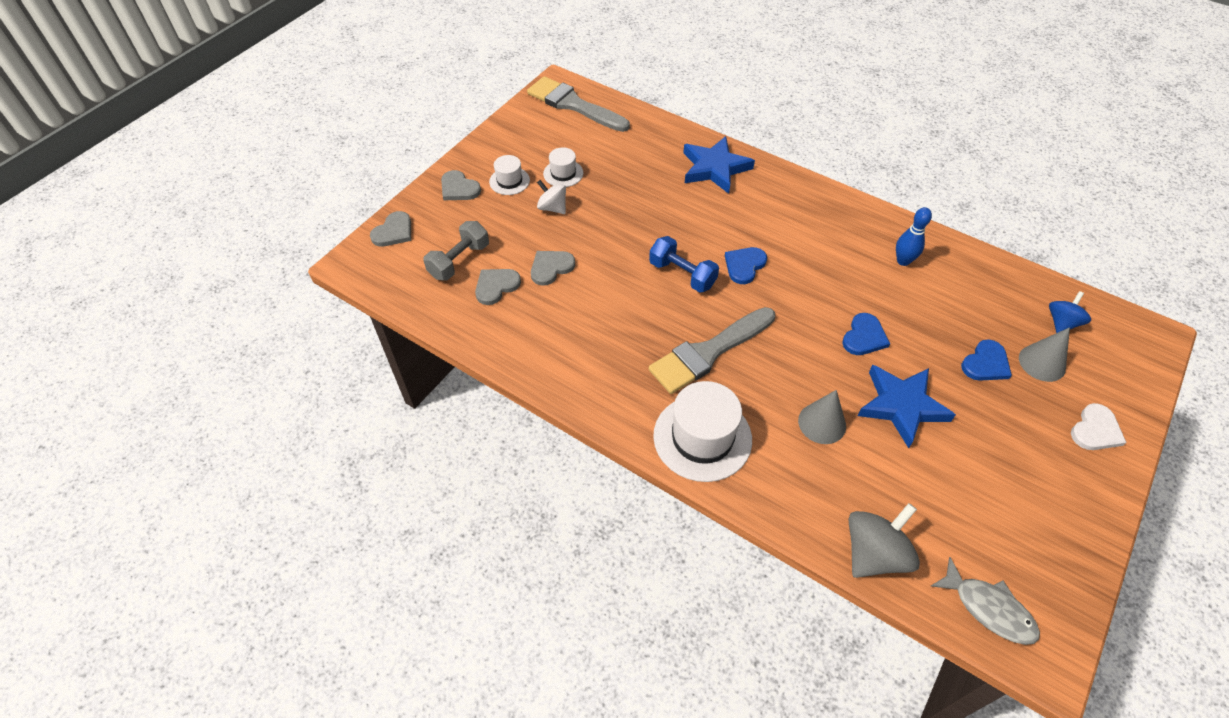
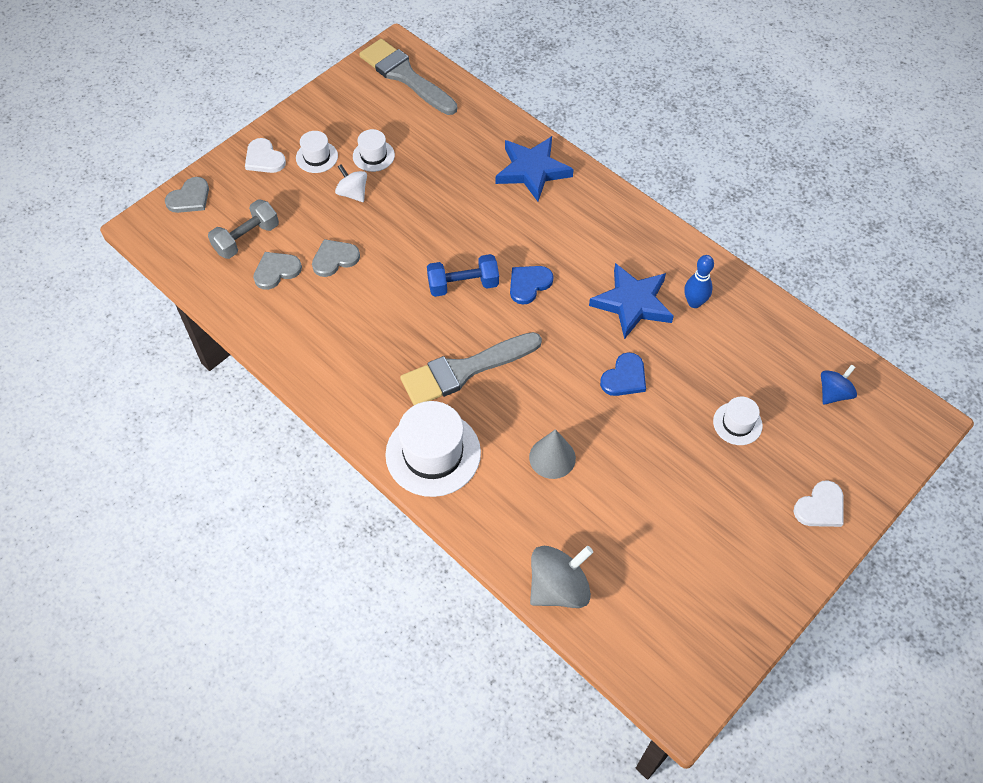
camera: 10 degrees right, 5 degrees up
grey heart [441,170,481,200] -> white heart [245,138,286,173]
blue dumbbell [649,236,719,293] -> blue dumbbell turned 60 degrees counterclockwise [427,254,499,297]
blue star [857,365,956,448] -> blue star moved to [589,263,674,339]
grey fish [931,557,1040,645] -> none
blue heart [961,339,1012,381] -> white hat [713,397,763,445]
grey cone [1019,327,1070,382] -> none

